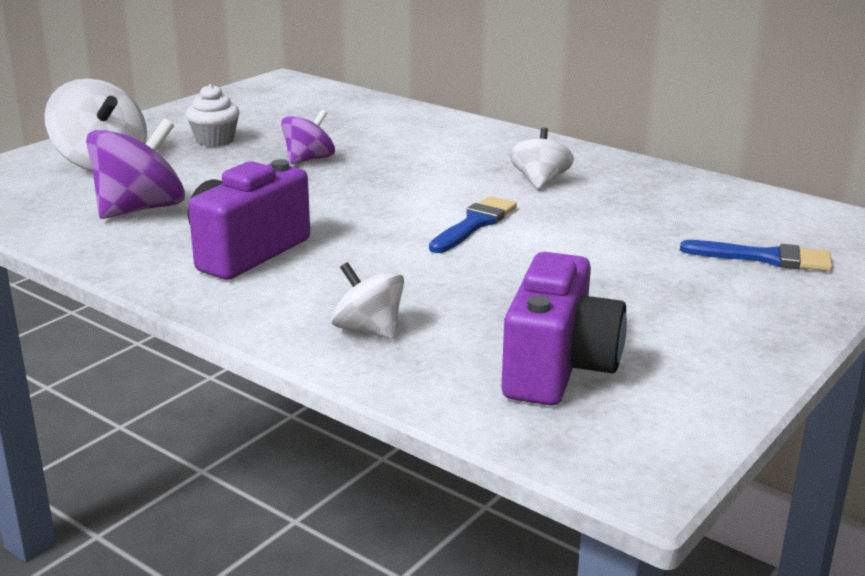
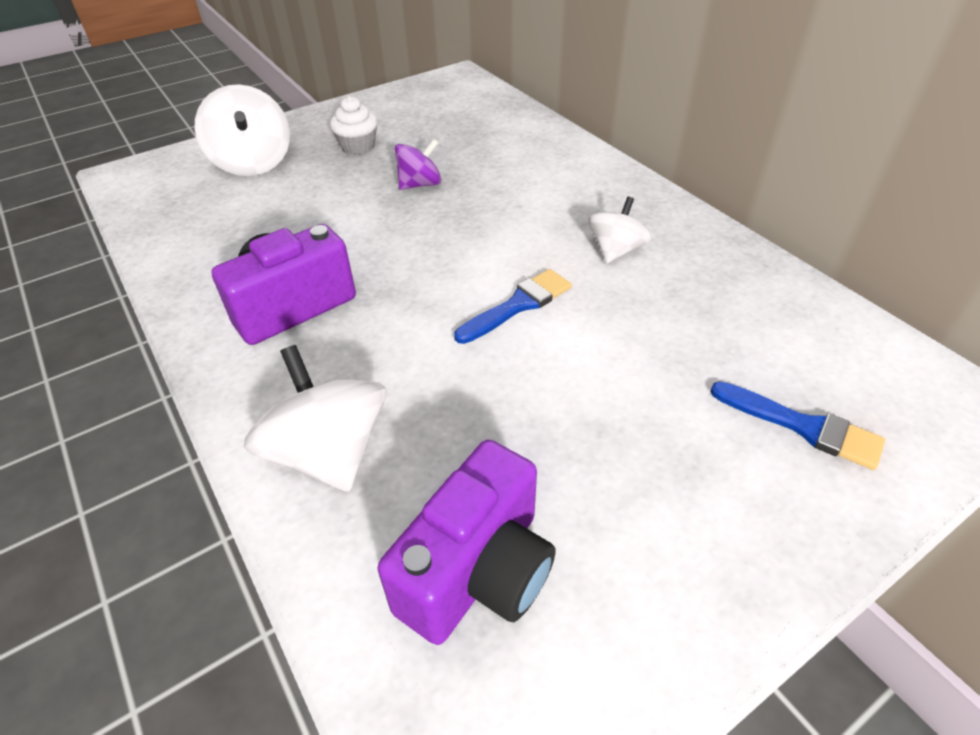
camera: 20 degrees right, 20 degrees up
purple spinning top [86,118,185,219] -> none
white spinning top [331,262,404,339] -> white spinning top [244,345,386,492], size x1.63

